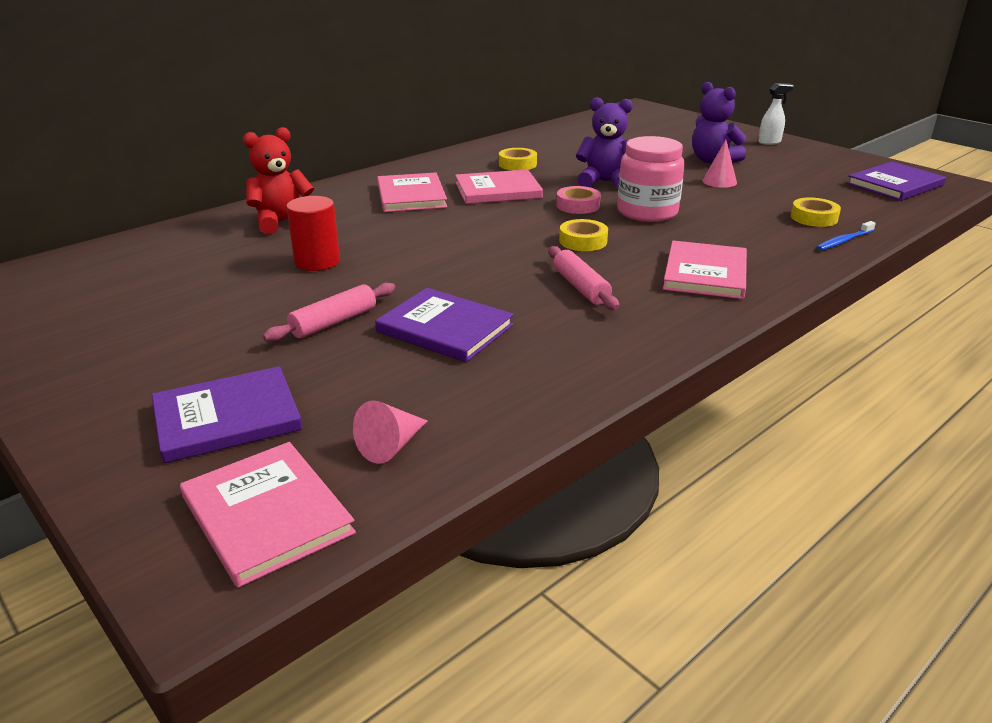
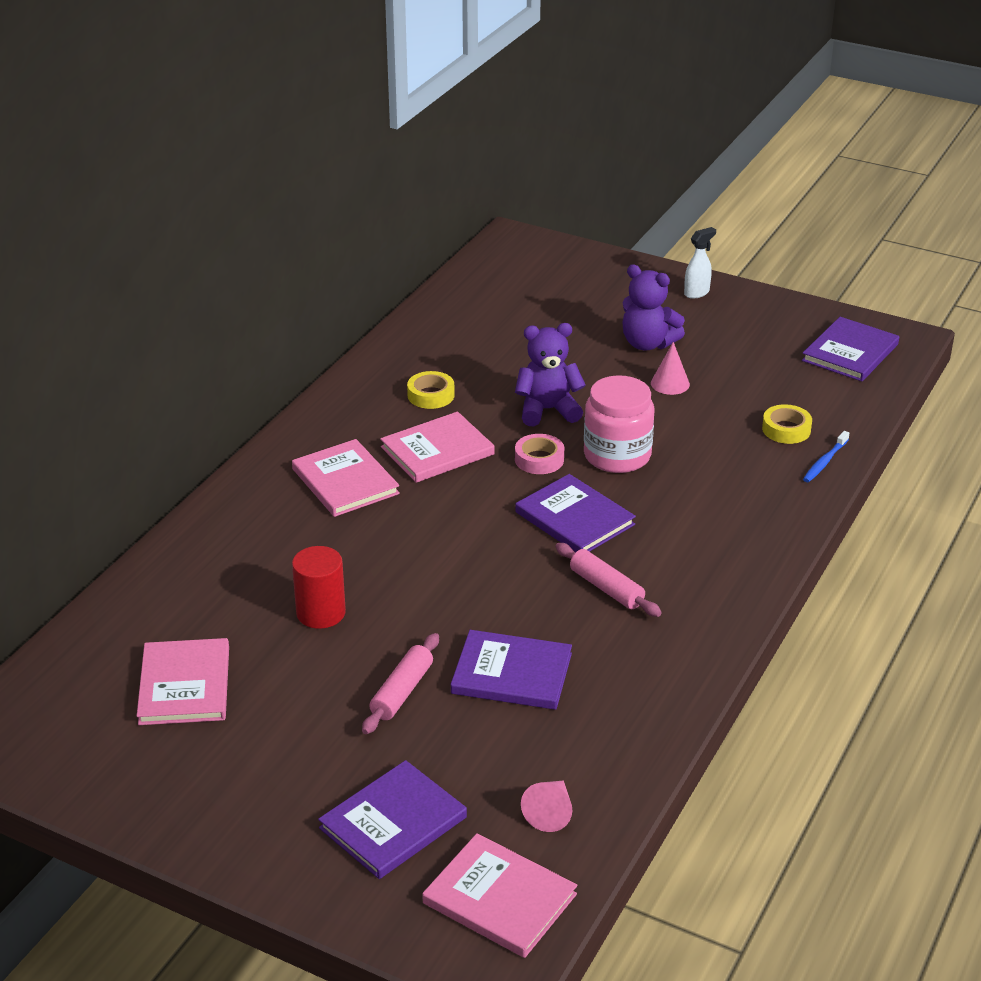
camera: 20 degrees left, 5 degrees up
red teddy bear [243,127,314,235] -> none
yellow tape [559,219,608,251] -> purple book [515,474,636,552]
pink book [663,241,747,299] -> pink book moved to [137,638,229,725]

